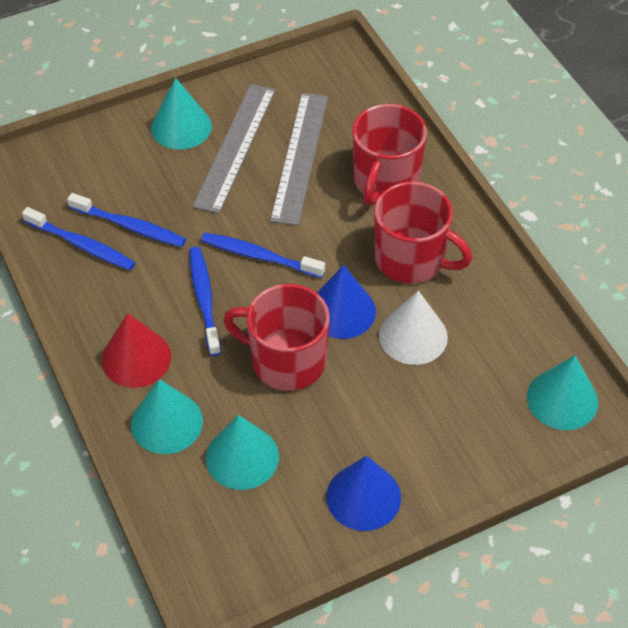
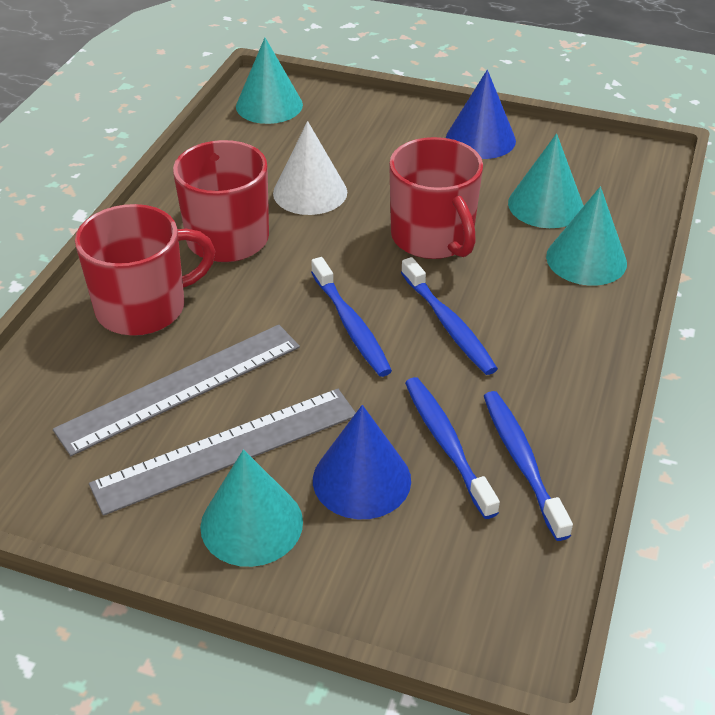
camera: 135 degrees left, 10 degrees down
red cone [102,313,171,388] -> none
blue toothbrush [190,247,221,356] -> blue toothbrush turned 60 degrees counterclockwise [401,257,498,375]
blue cone [317,265,376,339] -> blue cone moved to [313,405,411,519]

